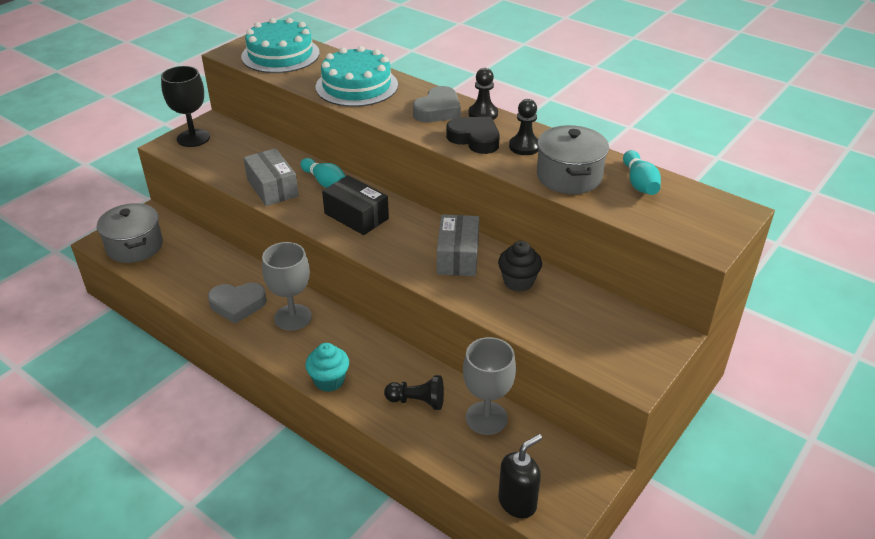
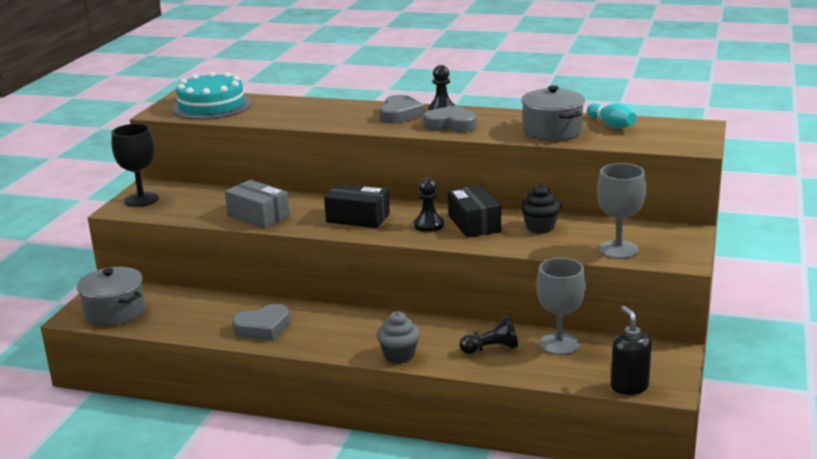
camera: 20 degrees left, 15 degrees down
grey goblet [262,242,312,331] -> grey goblet moved to [597,163,646,259]
turquoise bowling pin [300,158,346,188] -> none
turquoise cupcake [305,343,349,392] -> grey cupcake [377,311,420,364]
turquoise cake [316,46,398,107] -> none
grey box [437,214,479,276] -> black box [448,185,501,238]
black heart [446,117,500,154] -> grey heart [423,105,477,132]
black soap dispenser [498,434,542,518] -> black soap dispenser turned 45 degrees counterclockwise [611,306,652,395]
black pawn [509,99,539,155] -> black pawn moved to [414,178,444,232]

